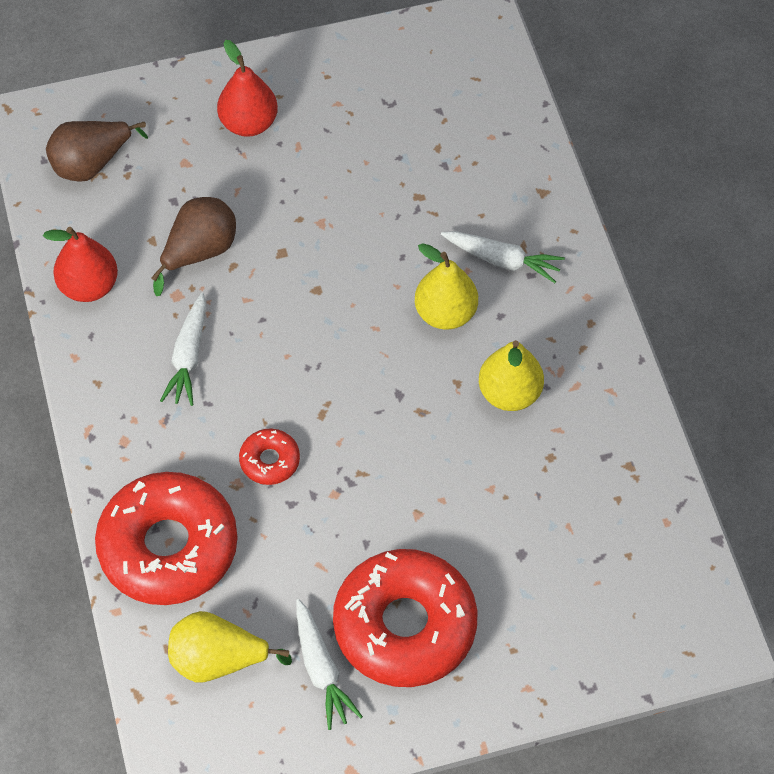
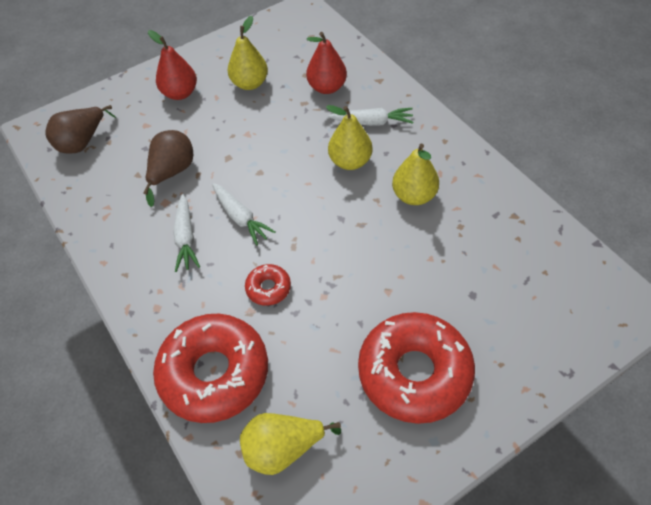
camera: 15 degrees left, 5 degrees down
red pear [43,227,118,302] -> red pear moved to [306,32,347,94]
white carrot [296,599,363,730] -> white carrot moved to [212,183,276,246]
none -> yellow pear [228,16,268,90]

